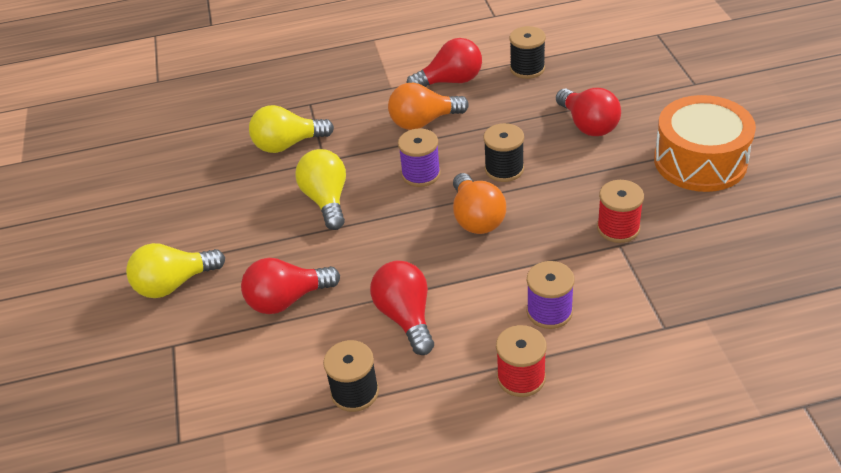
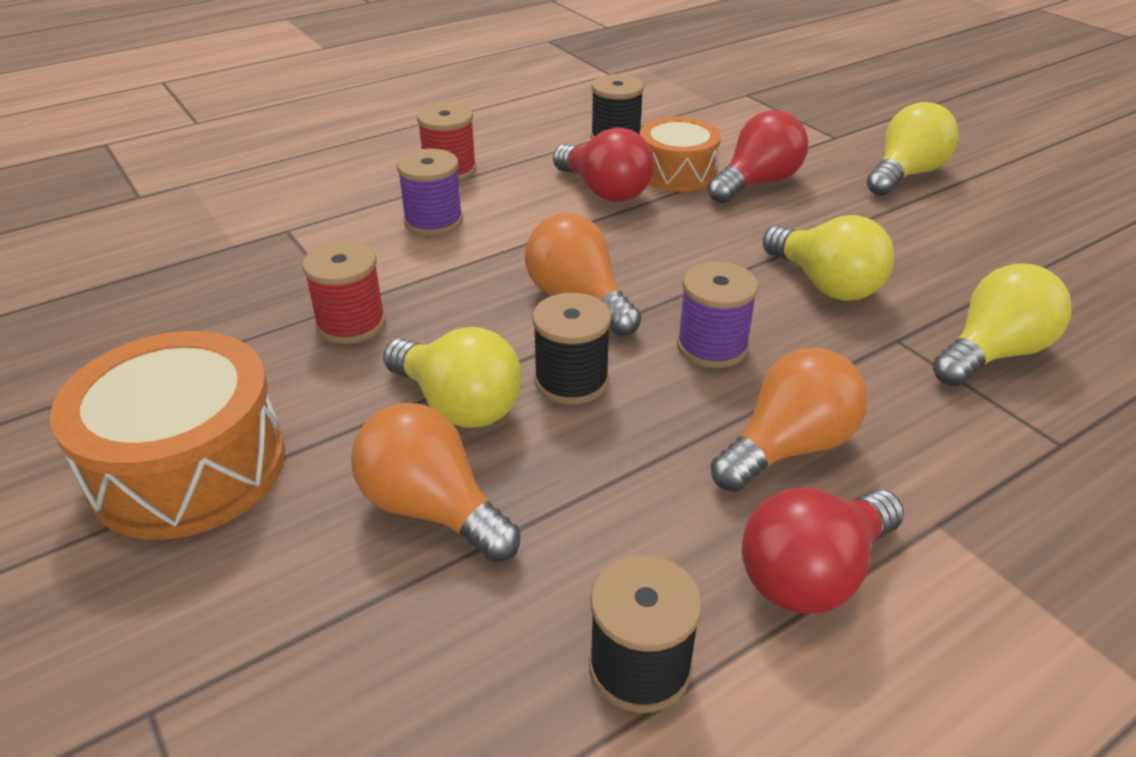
camera: 155 degrees right, 5 degrees down
red light bulb [556,88,621,136] -> orange light bulb [351,403,521,562]
none -> yellow light bulb [383,327,522,428]
none -> orange drum [640,117,721,192]

